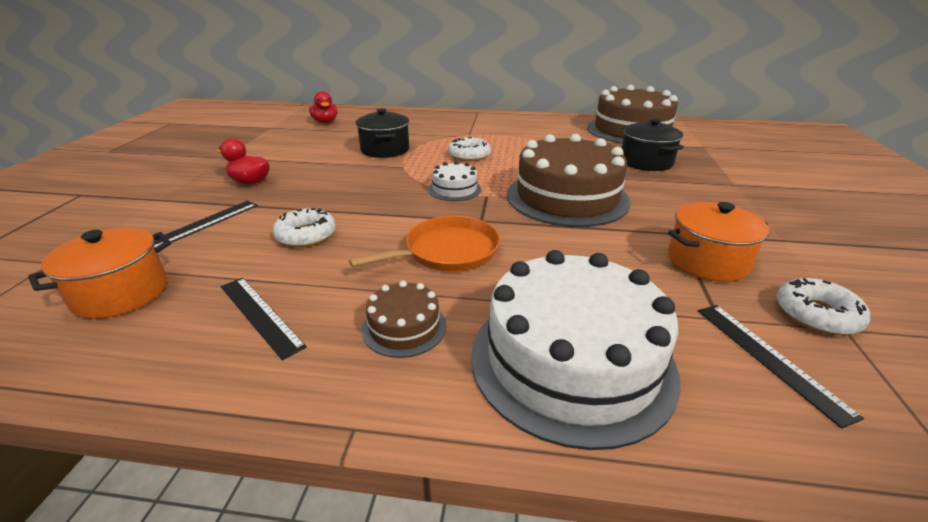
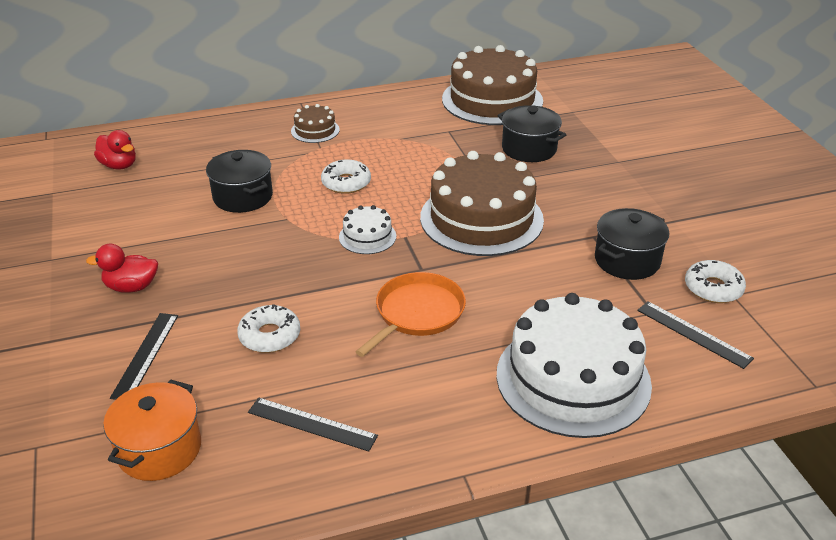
camera: 25 degrees left, 5 degrees up
brown cake [362,281,446,358] -> brown cake moved to [291,104,340,143]
orange pot [668,202,769,282] -> black pot [595,208,669,280]

